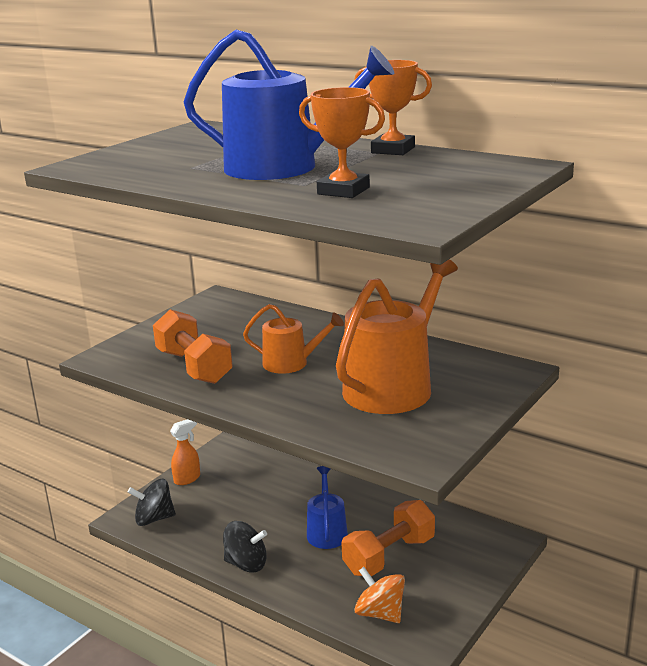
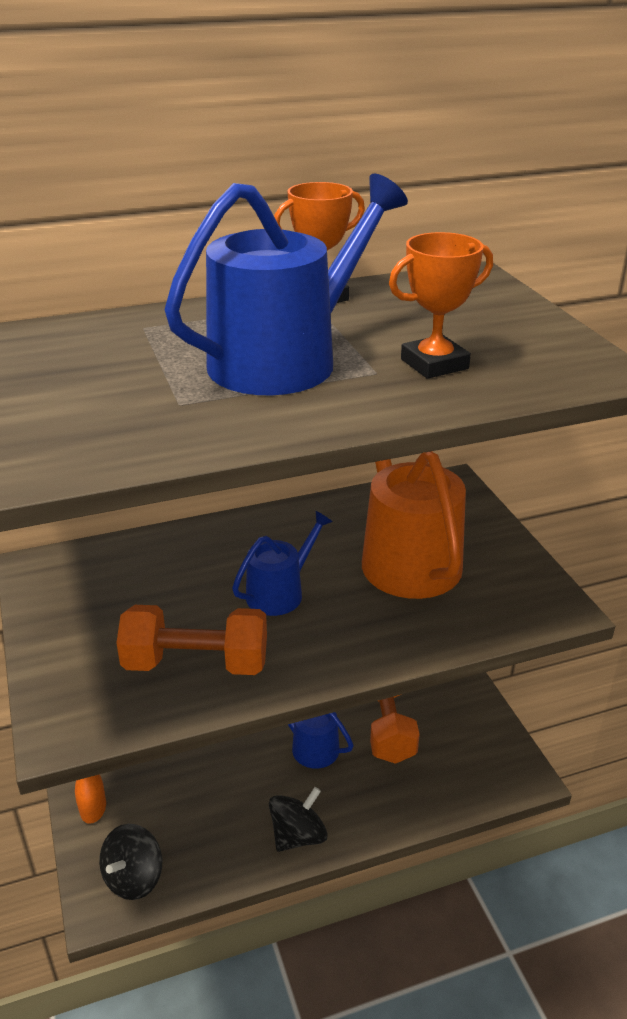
camera: 55 degrees left, 10 degrees up
orange watering can [243,304,344,374] -> blue watering can [232,511,333,616]
orange spinning top [354,567,405,623] -> none

